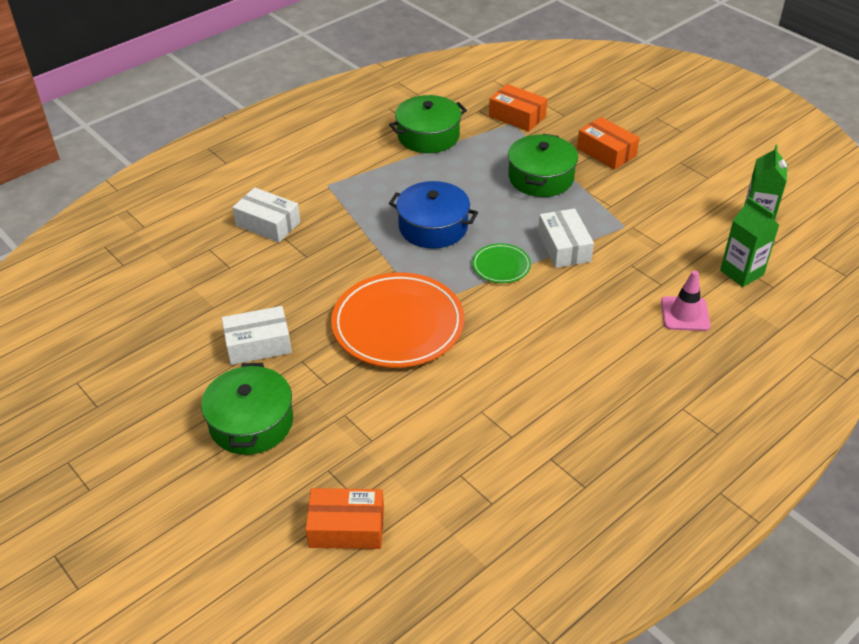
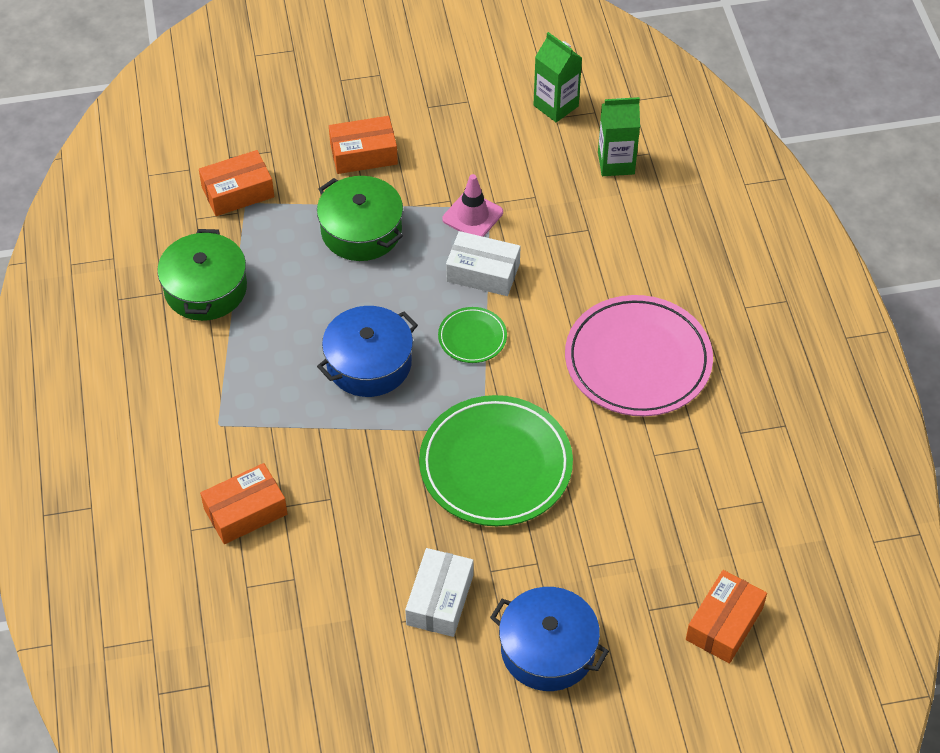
camera: 60 degrees left, 10 degrees up
green pot [201,363,293,455] -> blue pot [490,587,609,691]
white box [232,187,300,242] -> orange box [200,463,288,544]
orange plate [331,273,464,368] -> green plate [419,395,573,526]
pink traffic cone [661,270,711,331] -> pink traffic cone moved to [442,174,503,237]
none -> pink plate [565,295,713,416]

